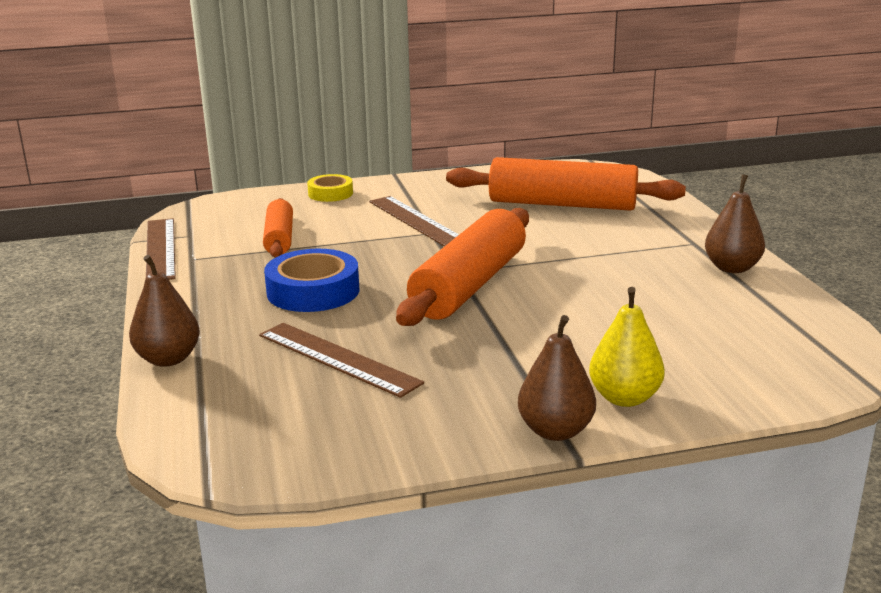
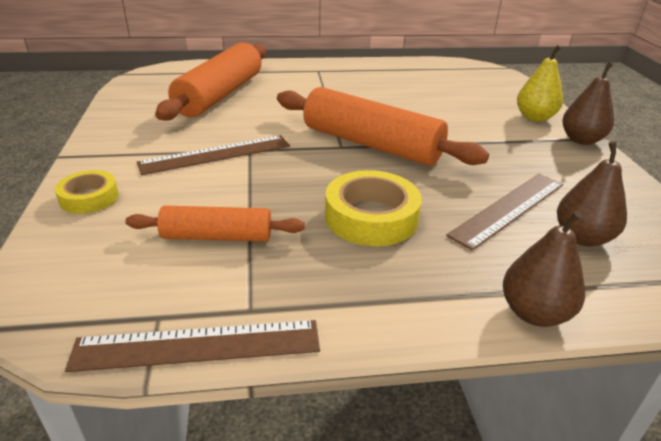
camera: 85 degrees left, 10 degrees up
blue tape [264,249,359,312] -> yellow tape [325,170,422,246]
brown pear [705,174,765,273] -> brown pear moved to [557,141,627,246]

